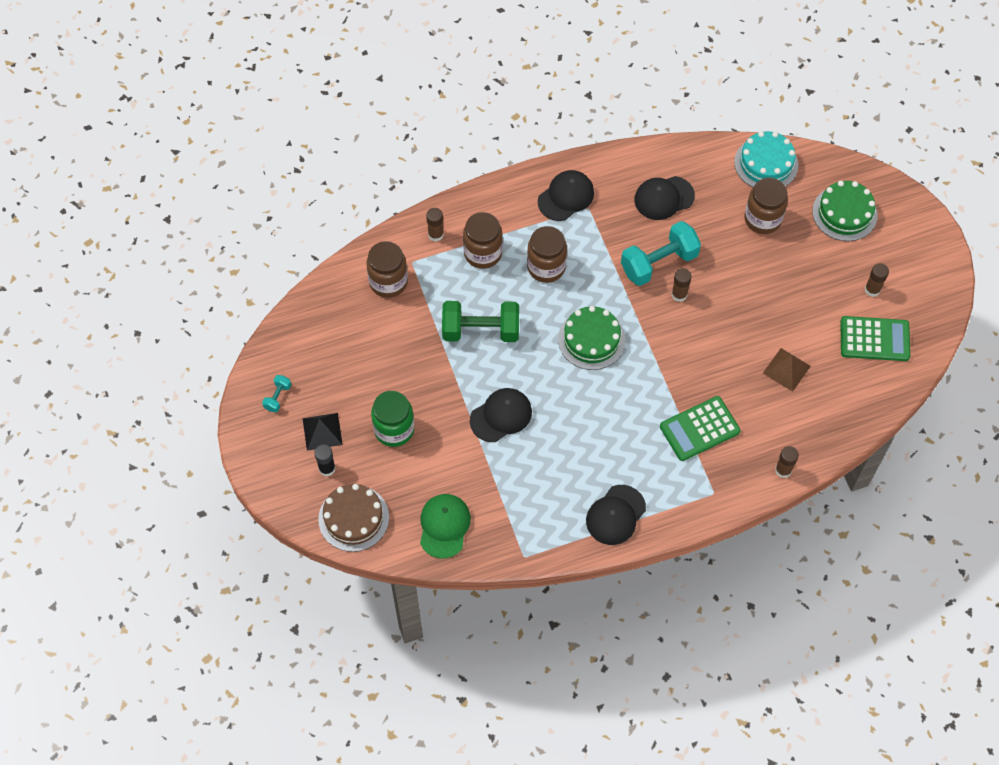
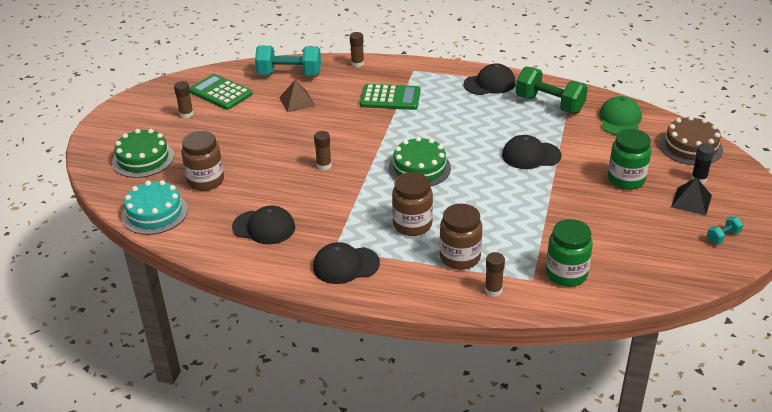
camera: 145 degrees left, 25 degrees down
brown jar [366,241,408,298] -> green jar [546,219,593,287]
green cap [420,494,471,558] -> green cap turned 150 degrees clockwise [599,96,642,135]
green dumbbell [442,301,519,342] -> green dumbbell moved to [516,67,588,113]
turquoise dumbbell [621,221,701,286] -> turquoise dumbbell moved to [255,46,321,76]

